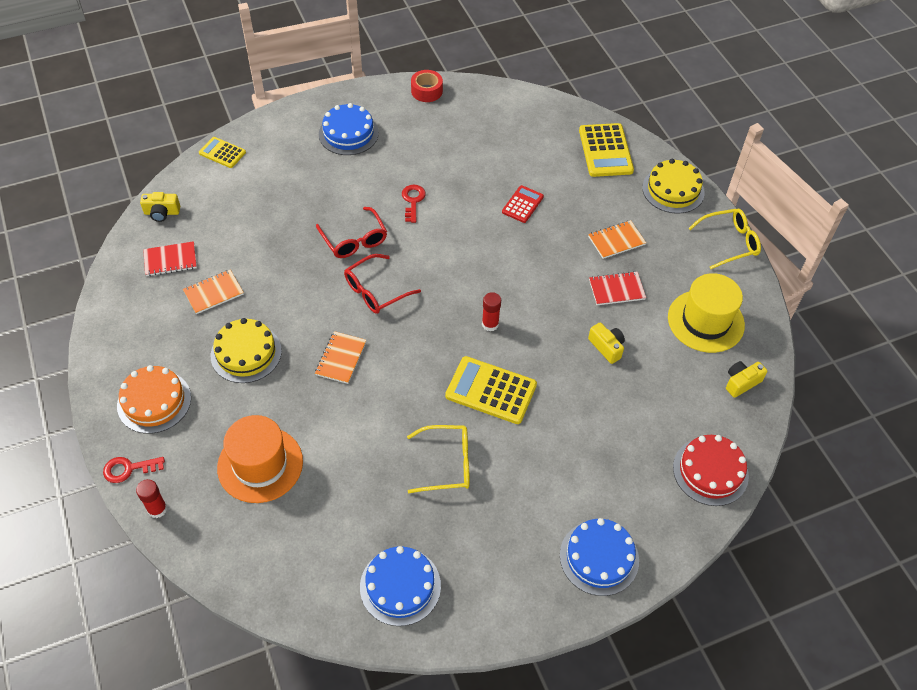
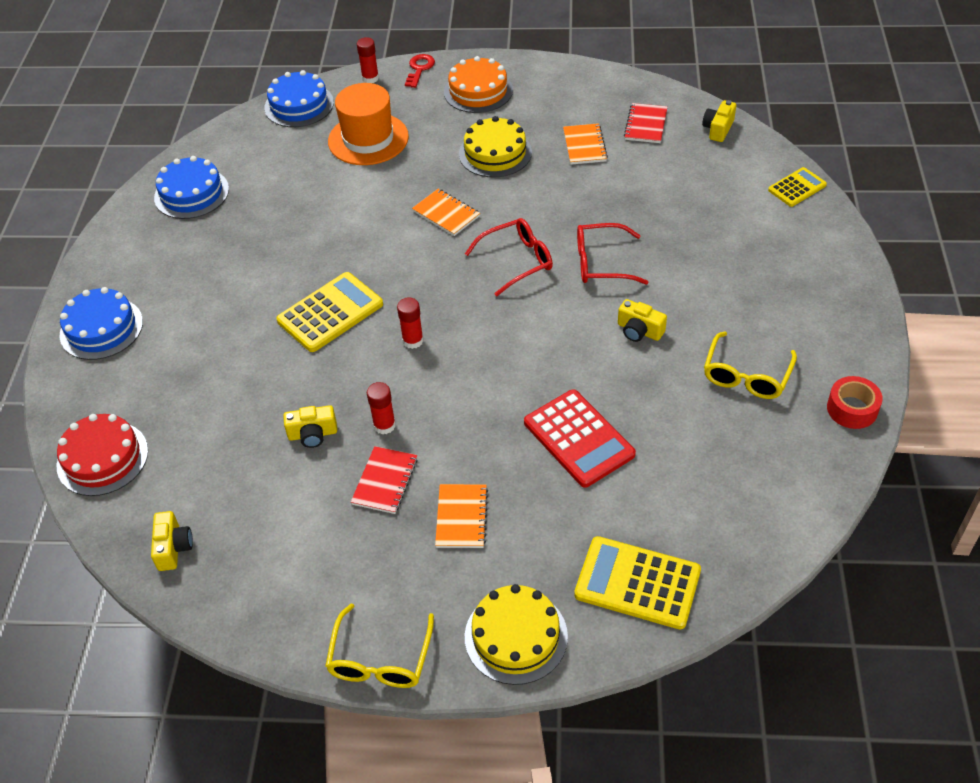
camera: 120 degrees right, 5 degrees down
blue cake [319,103,379,155] -> blue cake moved to [264,70,334,127]
red glasses [344,254,421,314] -> red glasses turned 75 degrees clockwise [465,218,553,297]
red key [402,185,426,223] -> yellow camera [618,299,667,342]
yellow glasses [407,425,470,493] -> yellow glasses moved to [704,331,797,399]
red calculator [502,185,544,223] -> red calculator [524,389,636,488], size x1.69
yellow hat [668,273,745,353] -> none
none -> red glue stick [367,382,396,434]

